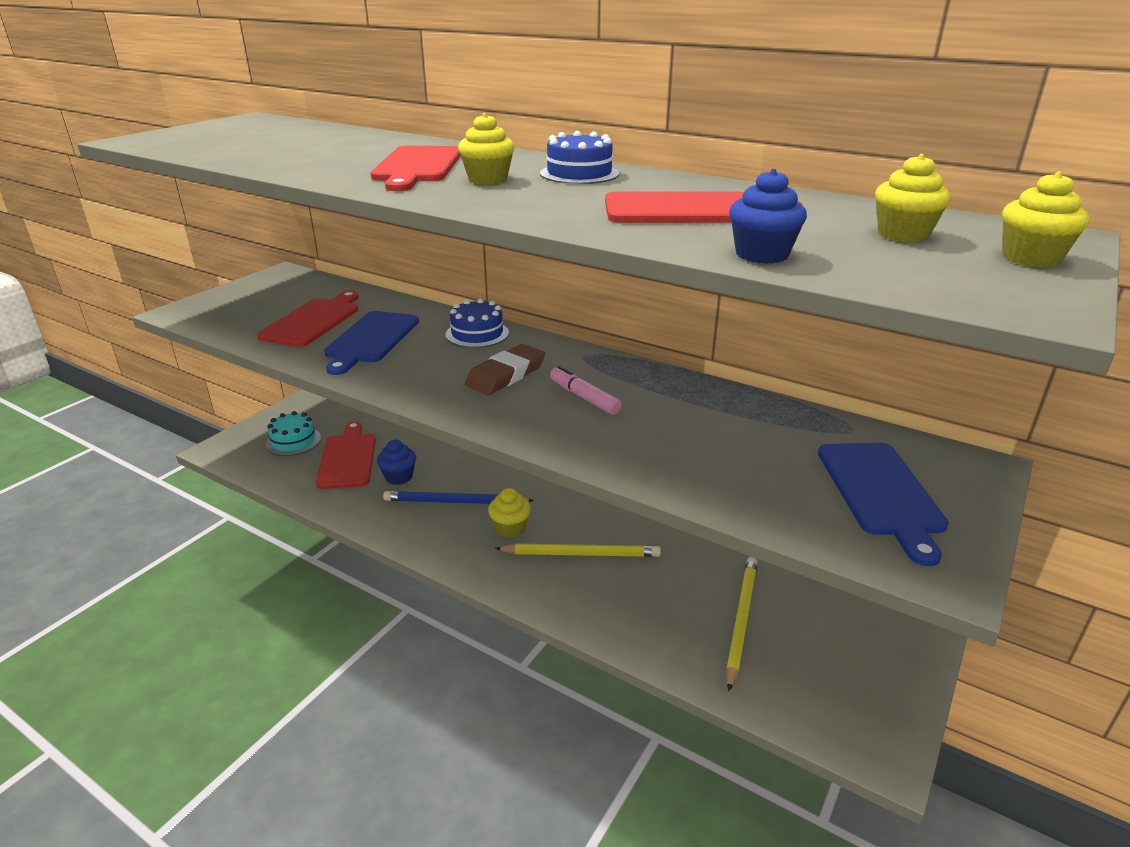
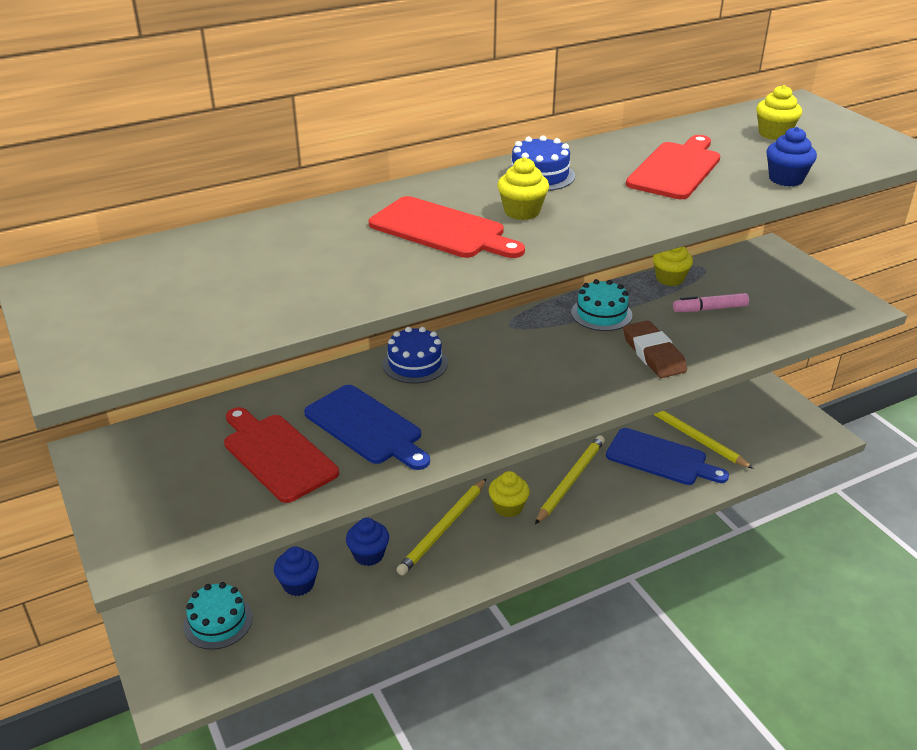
camera: 60 degrees left, 5 degrees up
red cutting board [316,421,376,489] -> blue cupcake [274,546,319,596]
blue pencil [383,491,534,504] -> yellow pencil [397,478,487,575]
brown eraser [465,344,545,395] -> brown eraser moved to [623,320,687,378]
pink marker [550,366,622,415] -> pink marker moved to [673,293,749,312]
blue cutting board [818,443,949,566] -> blue cutting board moved to [606,428,729,485]
yellow cupcake [1002,171,1089,268] -> yellow cupcake moved to [653,246,693,286]
none -> turquoise cake [571,279,632,331]

